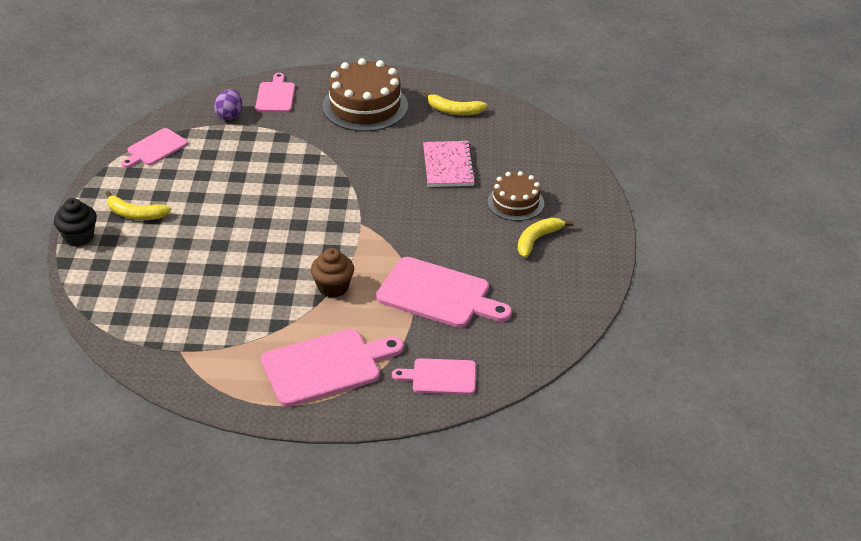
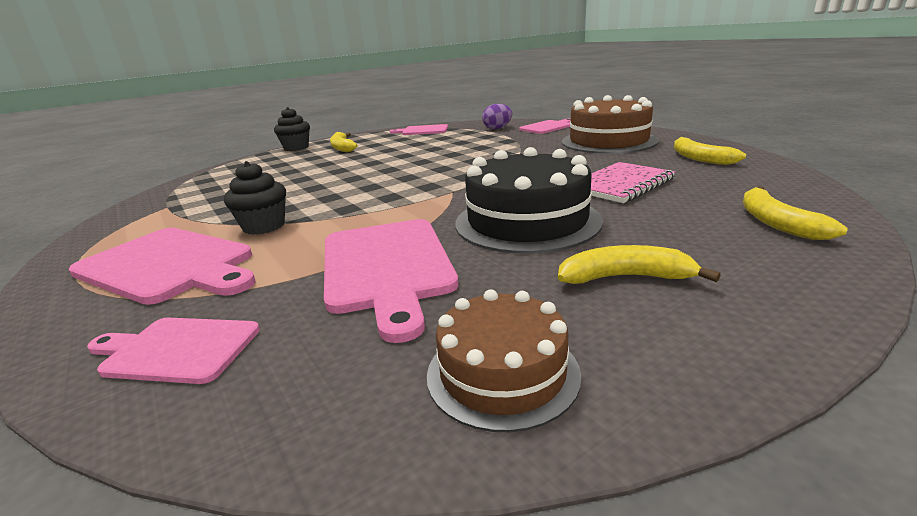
camera: 55 degrees right, 15 degrees down
brown cupcake [311,248,354,298] -> none
pink cutting board [392,358,476,395] -> pink cutting board turned 45 degrees counterclockwise [87,318,260,384]
brown cake [488,171,544,221] -> brown cake moved to [427,289,581,432]
none -> black cupcake [224,161,286,235]
none -> black cake [455,147,603,254]
none -> yellow banana [743,186,848,240]

